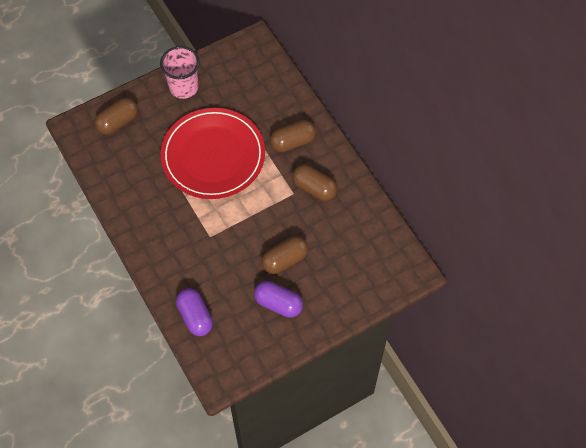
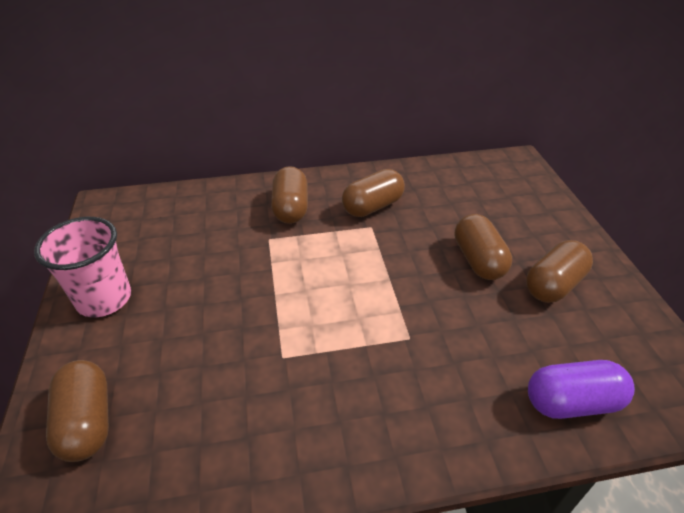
camera: 70 degrees left, 20 degrees down
red plate [161,108,265,199] -> none
purple capsule [254,281,303,318] -> brown capsule [526,240,593,303]

